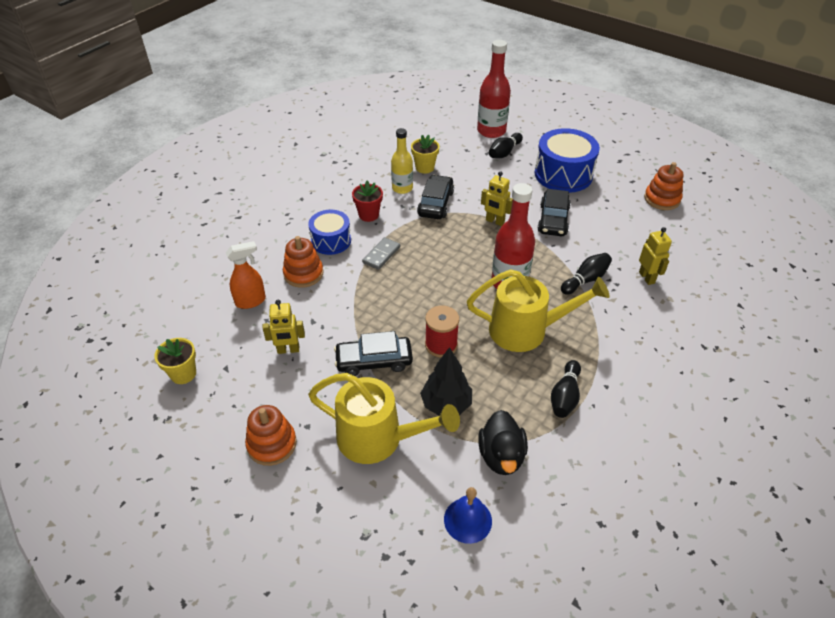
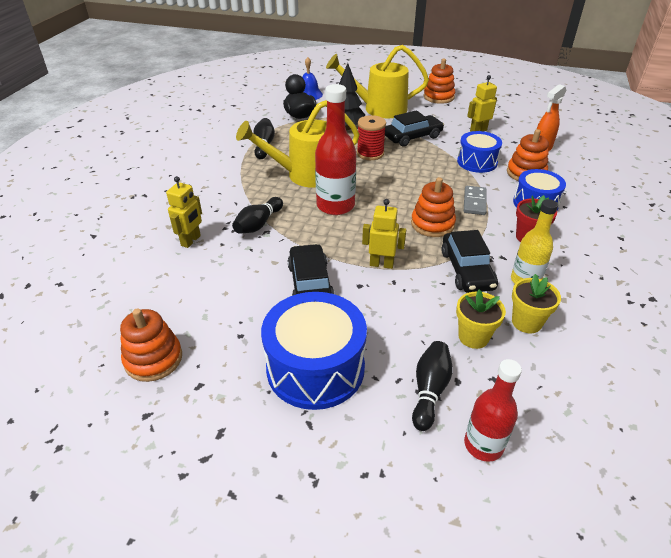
camera: 160 degrees right, 5 degrees down
yellow flower pot [154,338,196,384] -> yellow flower pot moved to [456,290,506,349]
red bottle [477,40,511,138] -> red bottle [464,359,522,462], size x0.65
yellow robot [639,227,672,285] -> yellow robot turned 120 degrees counterclockwise [166,176,202,248]
none -> orange stacking toy [411,177,456,237]
none -> blue drum [457,131,502,173]

